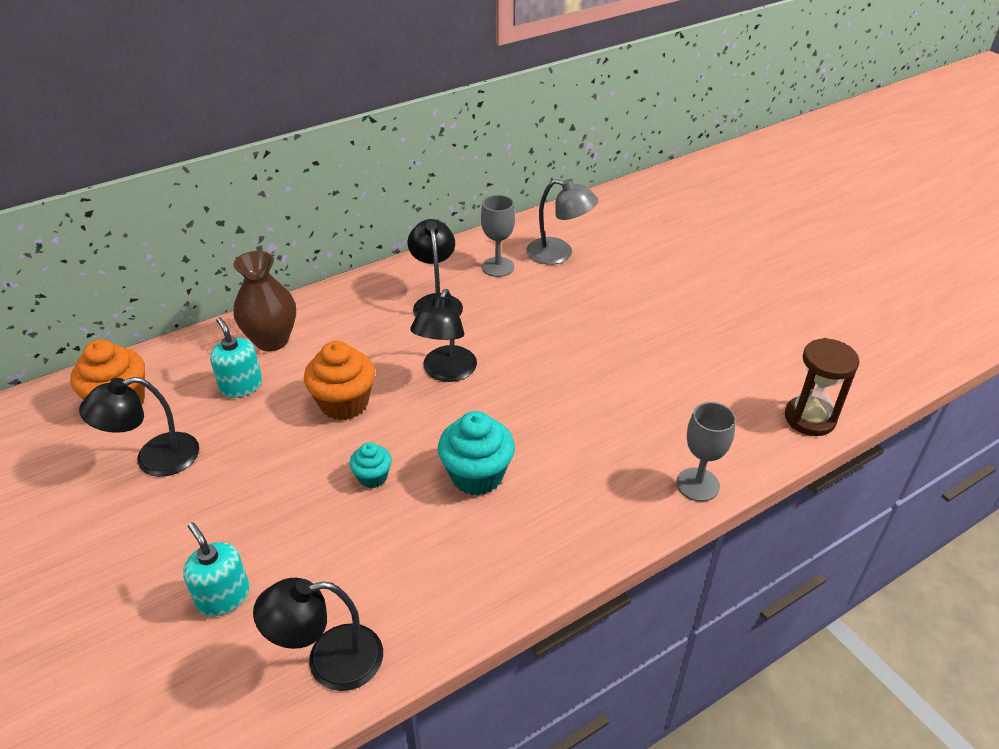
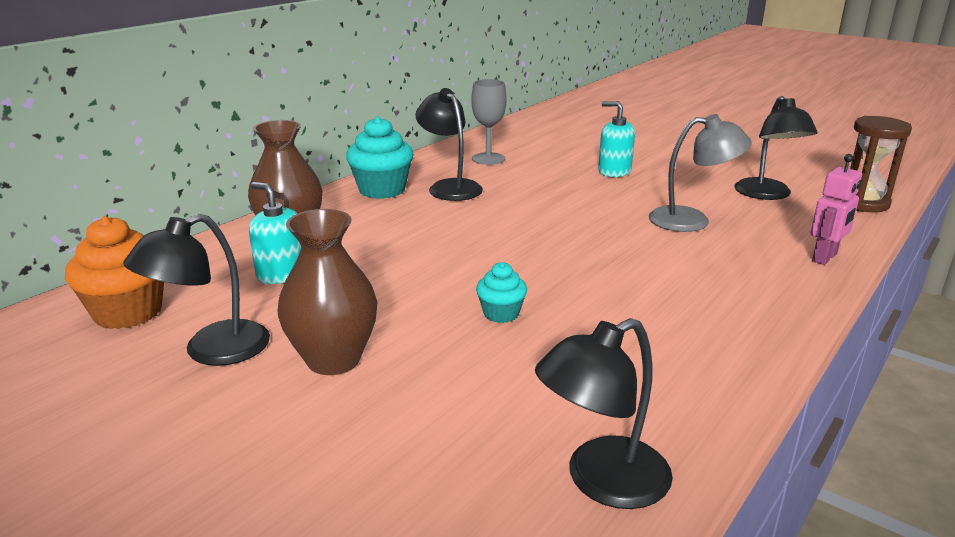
camera: 20 degrees left, 15 degrees down
turquoise soap dispenser [183,522,250,617] -> turquoise soap dispenser moved to [598,101,635,177]
orange cupcake [304,341,375,420] -> none
black lamp [410,289,477,382] -> black lamp moved to [735,96,818,200]
turquoise cupcake [438,411,515,496] -> turquoise cupcake moved to [346,116,414,199]
grey lamp [526,179,598,265] -> grey lamp moved to [649,114,752,232]
grey goblet [676,402,736,502] -> pink robot [810,154,862,265]
none -> brown vase [278,209,378,375]

